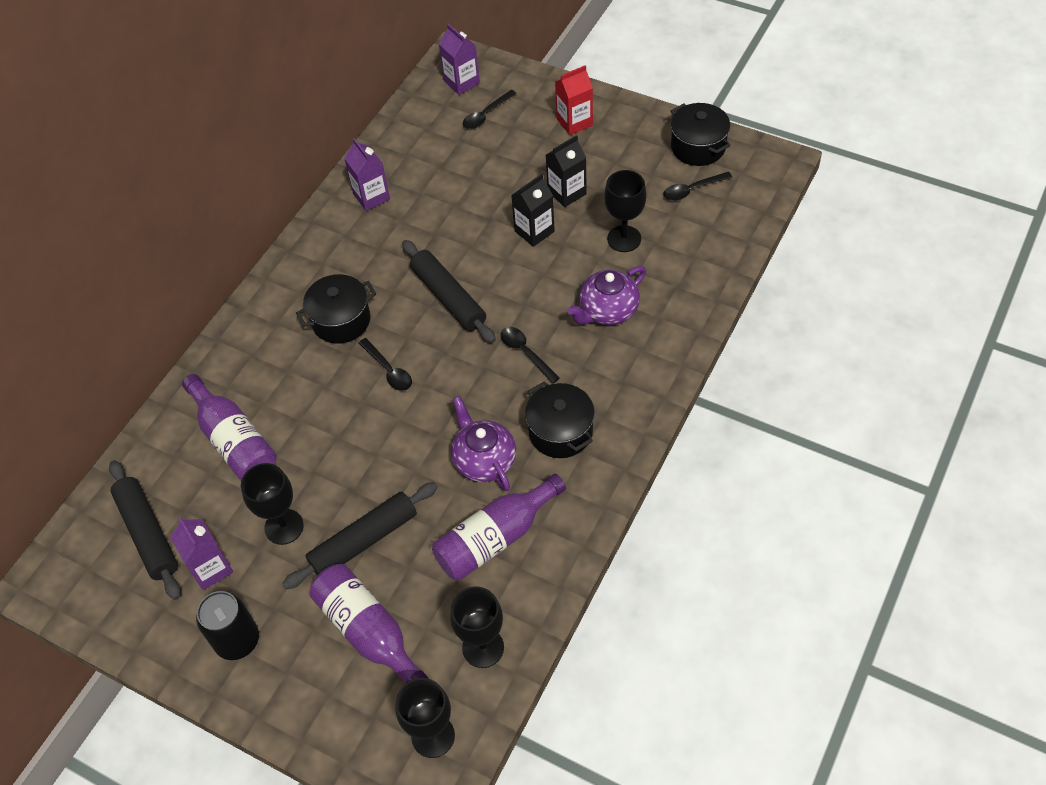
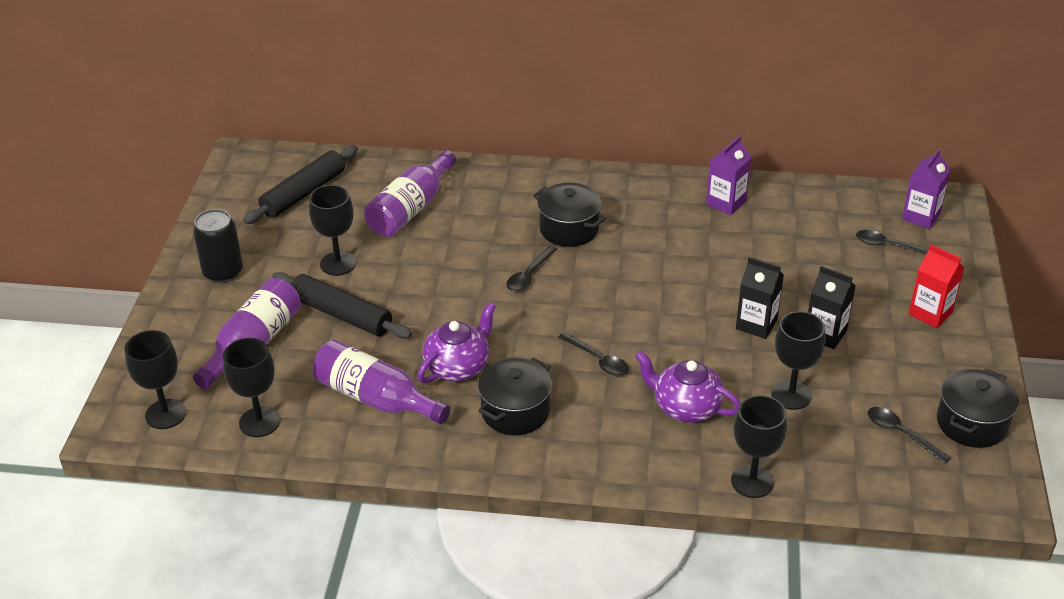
camera: 65 degrees right, 15 degrees down
purple carton [170,517,233,590] -> none
black rolling pin [402,240,496,343] -> none
black spoon [501,327,560,384] -> black spoon turned 105 degrees clockwise [558,332,629,376]
none -> black goblet [731,395,787,498]

